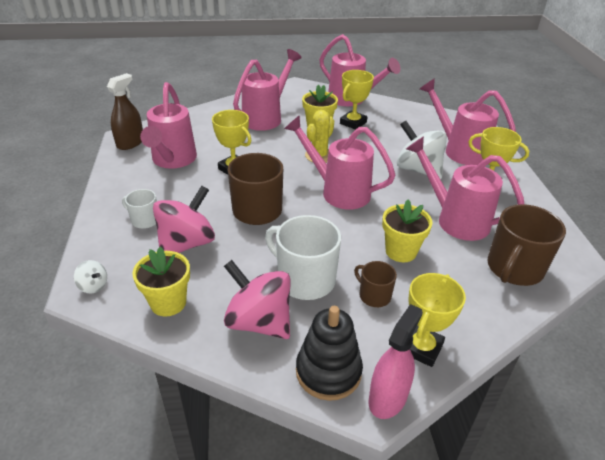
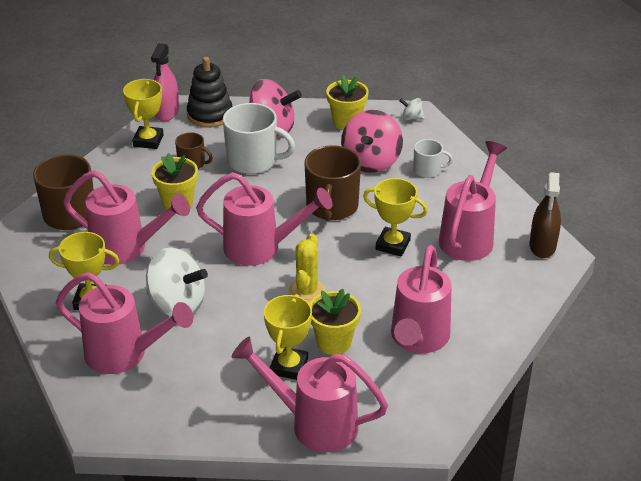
camera: 160 degrees right, 0 degrees up
pink watering can [140,82,197,169] -> pink watering can turned 45 degrees clockwise [439,141,507,261]

